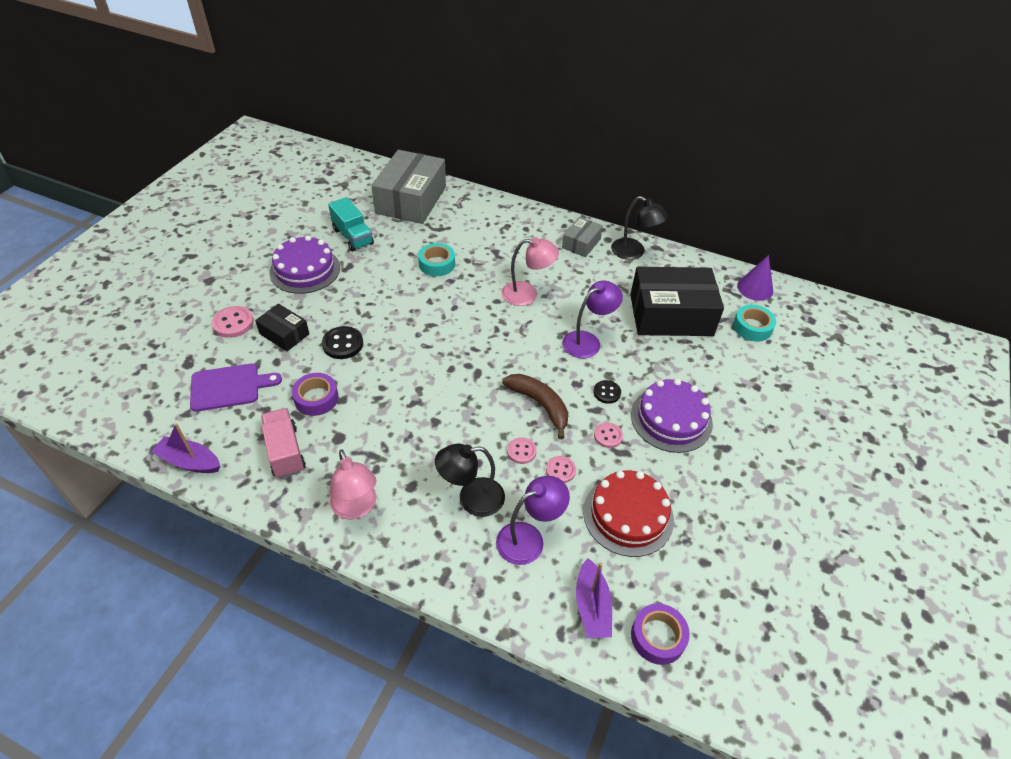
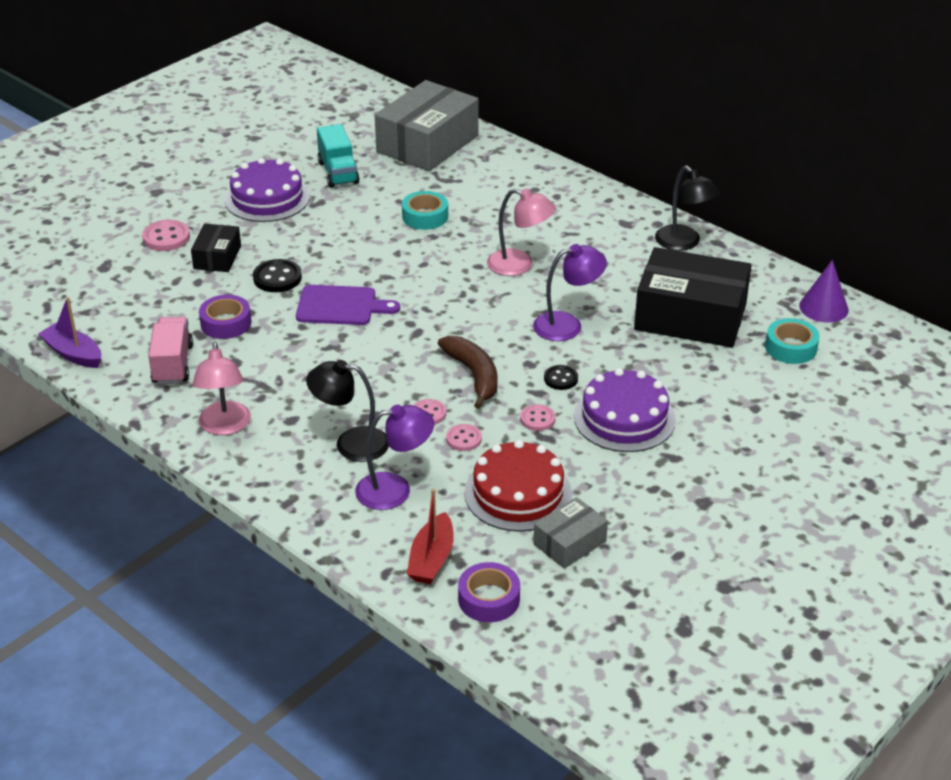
camera: 20 degrees right, 10 degrees down
purple cutting board [190,364,282,412] -> purple cutting board moved to [296,285,400,325]
black box [255,304,309,351] -> black box turned 45 degrees clockwise [191,224,241,272]
grey box [562,217,603,257] -> grey box moved to [534,497,608,569]
purple boat [576,558,612,638] -> red boat [407,489,454,584]

